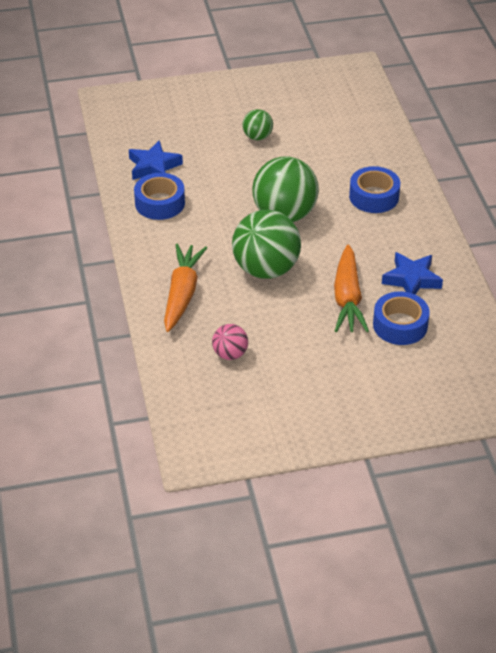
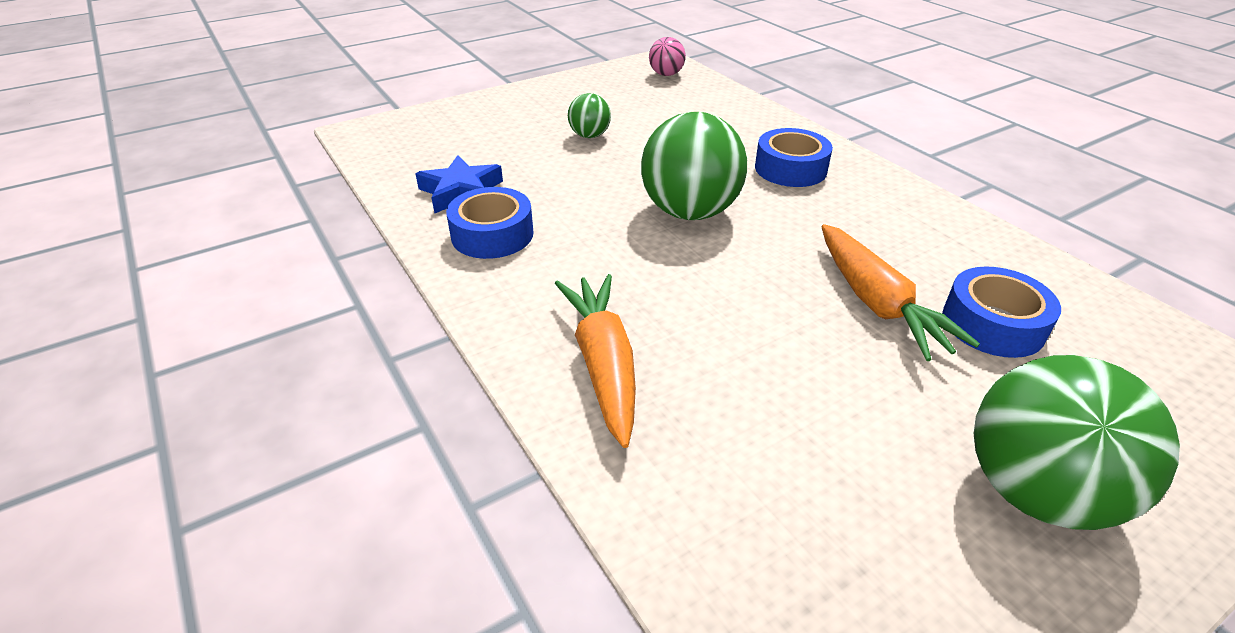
camera: 20 degrees left, 5 degrees down
pink ball [212,324,248,360] -> pink ball moved to [649,37,686,76]
green ball [232,210,301,279] -> green ball moved to [973,355,1180,530]
blue star [382,252,443,295] -> none

